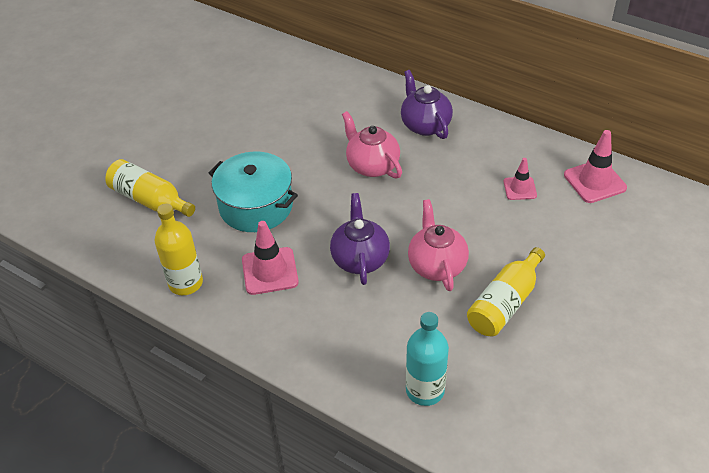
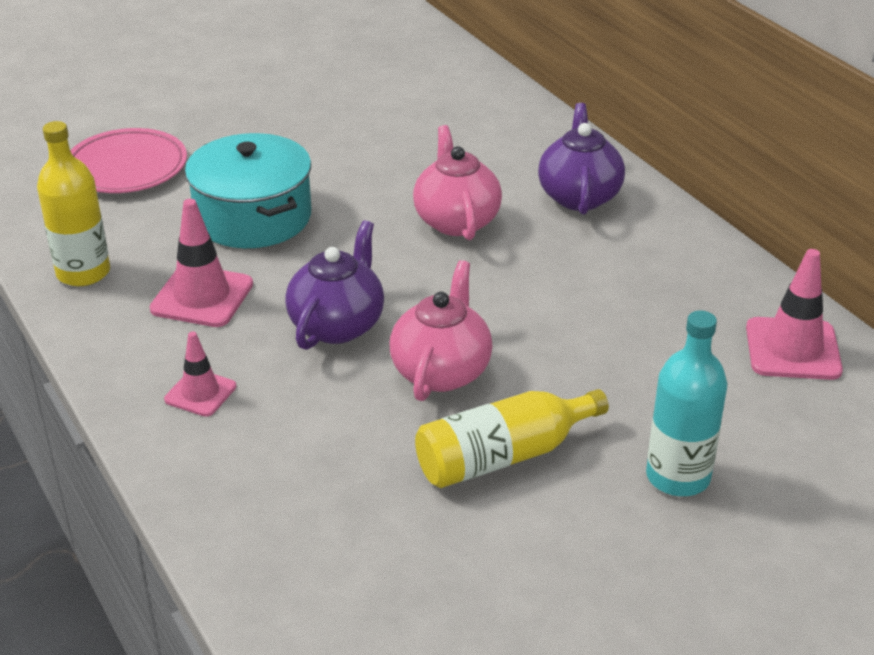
camera: 25 degrees right, 10 degrees down
yellow bottle [105,159,195,217] -> pink plate [70,128,187,193]
turquoise bottle [406,312,449,406] -> turquoise bottle moved to [646,310,727,496]
pink traffic cone [504,158,537,200] -> pink traffic cone moved to [164,331,236,417]

